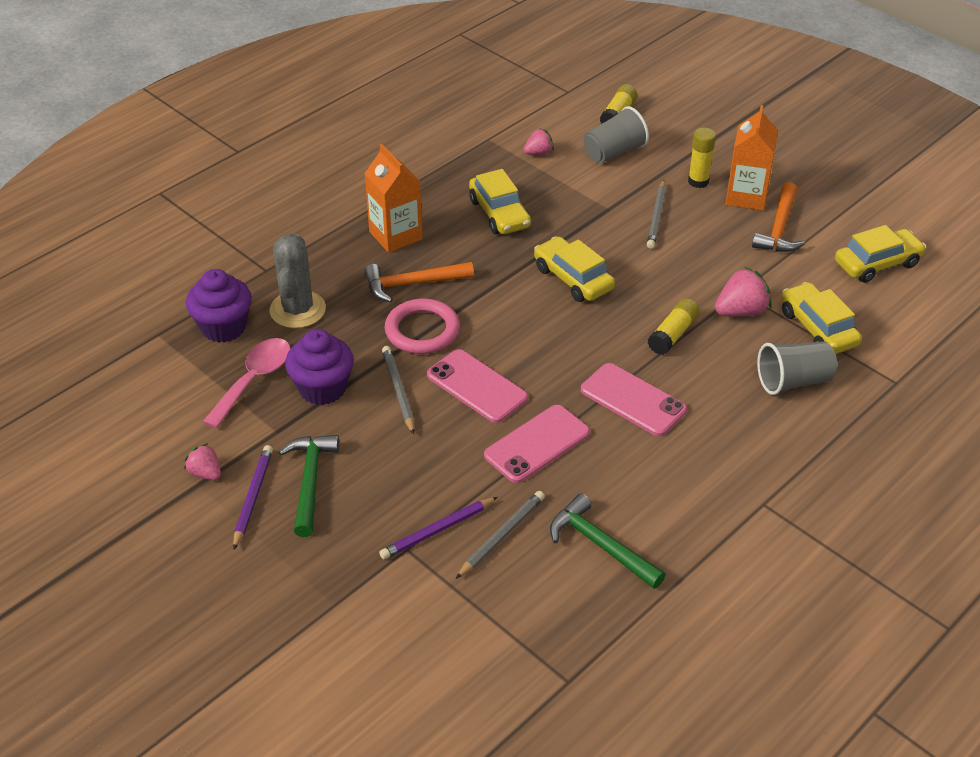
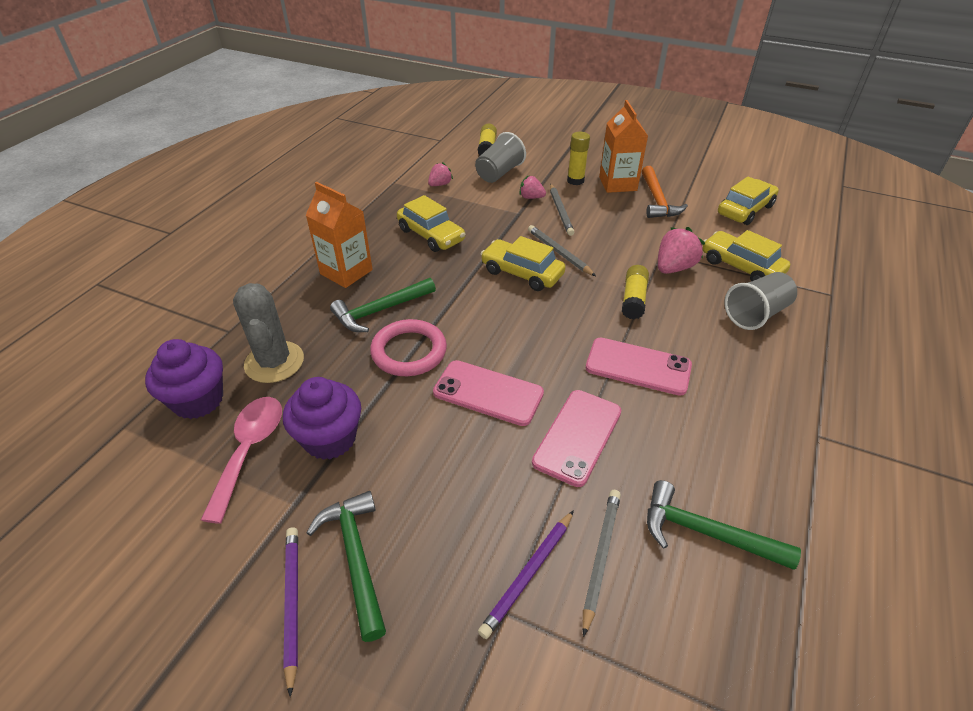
camera: 20 degrees left, 0 degrees up
pink strawberry [184,443,221,480] -> pink strawberry moved to [520,176,546,199]
orange hammer [364,262,474,302] -> green hammer [330,278,436,332]
grey pencil [382,346,414,434] -> grey pencil moved to [528,225,596,276]

